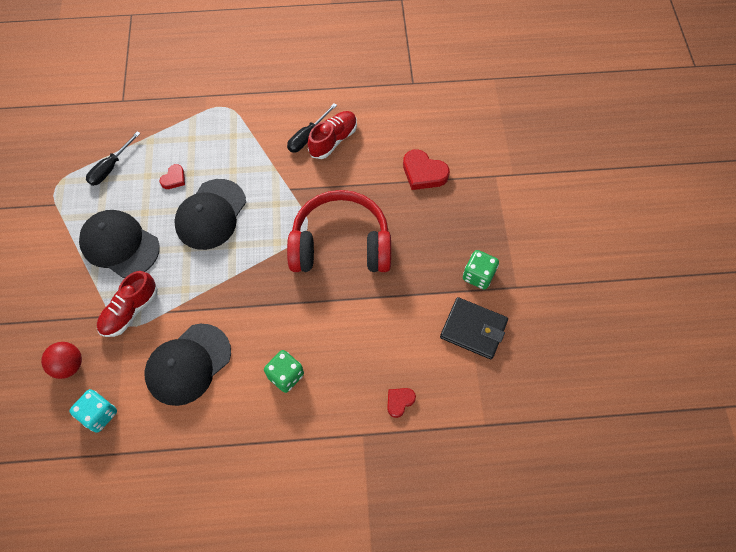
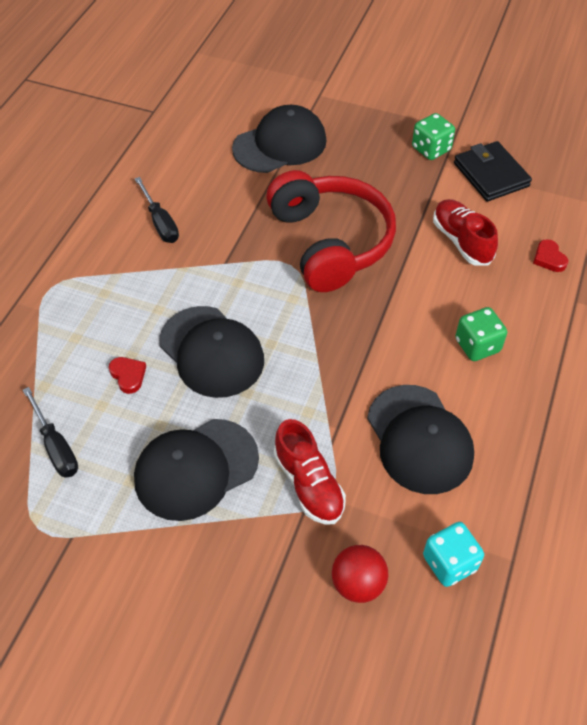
camera: 65 degrees left, 10 degrees down
red headphones [287,190,391,272] -> red headphones turned 135 degrees clockwise [266,170,396,292]
red shoe [308,111,357,159] -> red shoe moved to [433,199,498,266]
red heart [403,149,450,190] -> black cap [232,105,327,173]
black wallet [440,297,508,359] -> black wallet turned 75 degrees counterclockwise [454,141,532,202]

